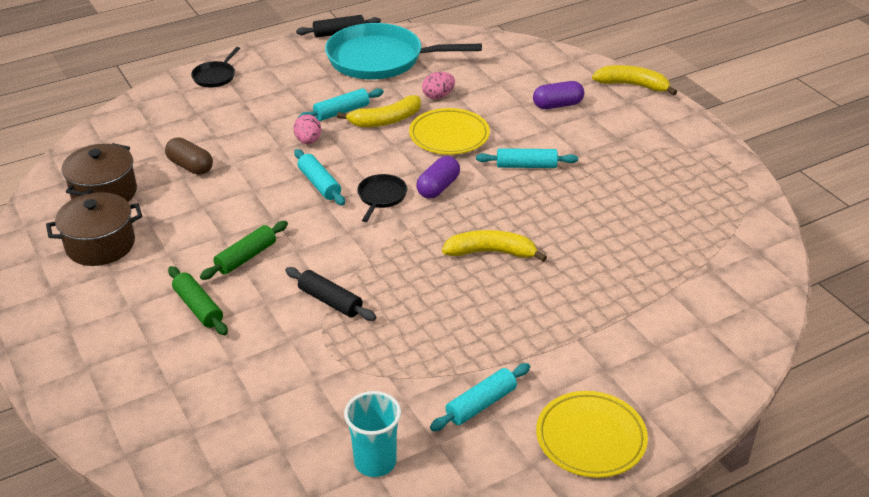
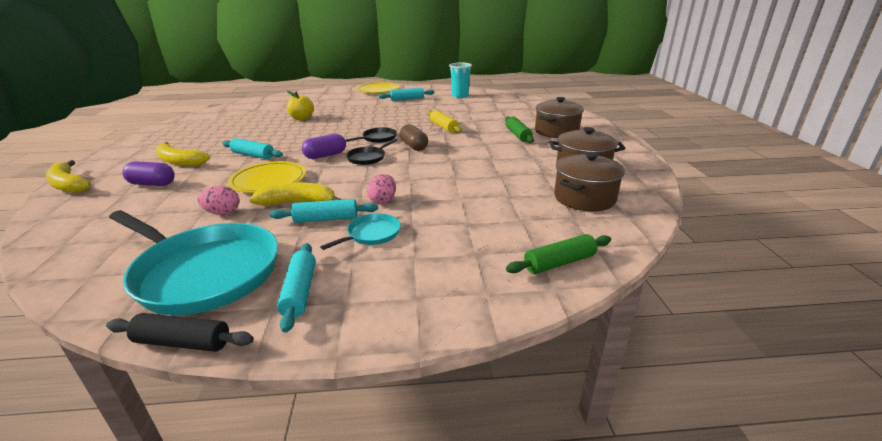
camera: 155 degrees left, 10 degrees down
brown capsule [165,137,213,175] -> brown capsule moved to [399,124,428,151]
black pan [191,47,240,87] -> black pan moved to [345,128,397,143]
green rolling pin [200,221,288,280] -> green rolling pin moved to [506,234,611,274]
black rolling pin [285,267,376,321] -> yellow rolling pin [428,110,462,133]
turquoise rolling pin [294,149,345,206] -> turquoise rolling pin moved to [277,243,316,333]
yellow banana [442,230,547,262] -> yellow banana moved to [156,142,210,166]
none -> yellow apple [287,91,314,120]
none -> turquoise pan [320,213,401,250]
none -> brown pot [535,97,584,138]

